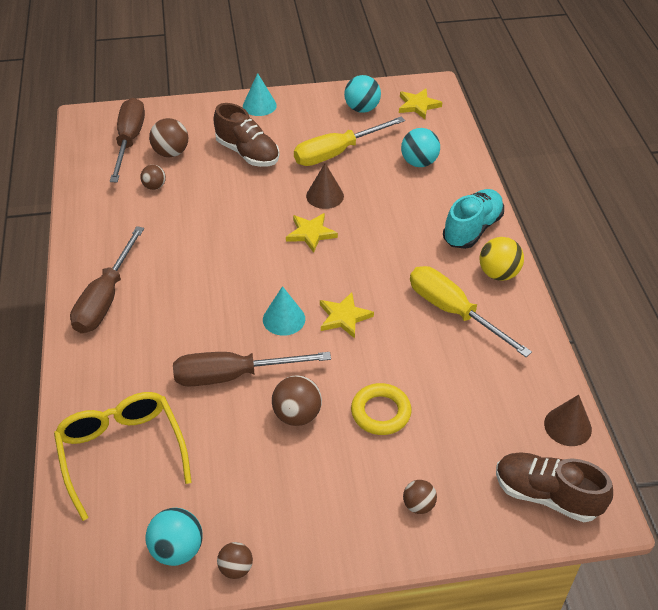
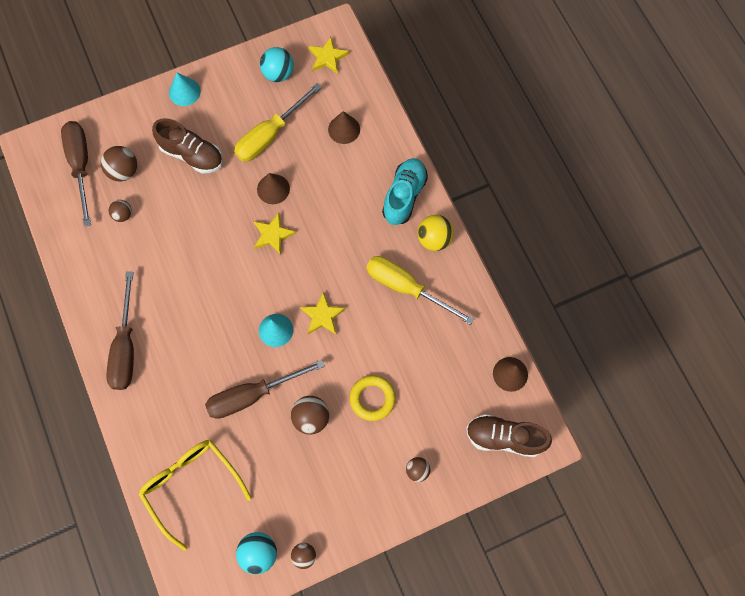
camera: 15 degrees left, 25 degrees up
turquoise ball [401,128,440,167] -> brown cone [328,111,360,144]

